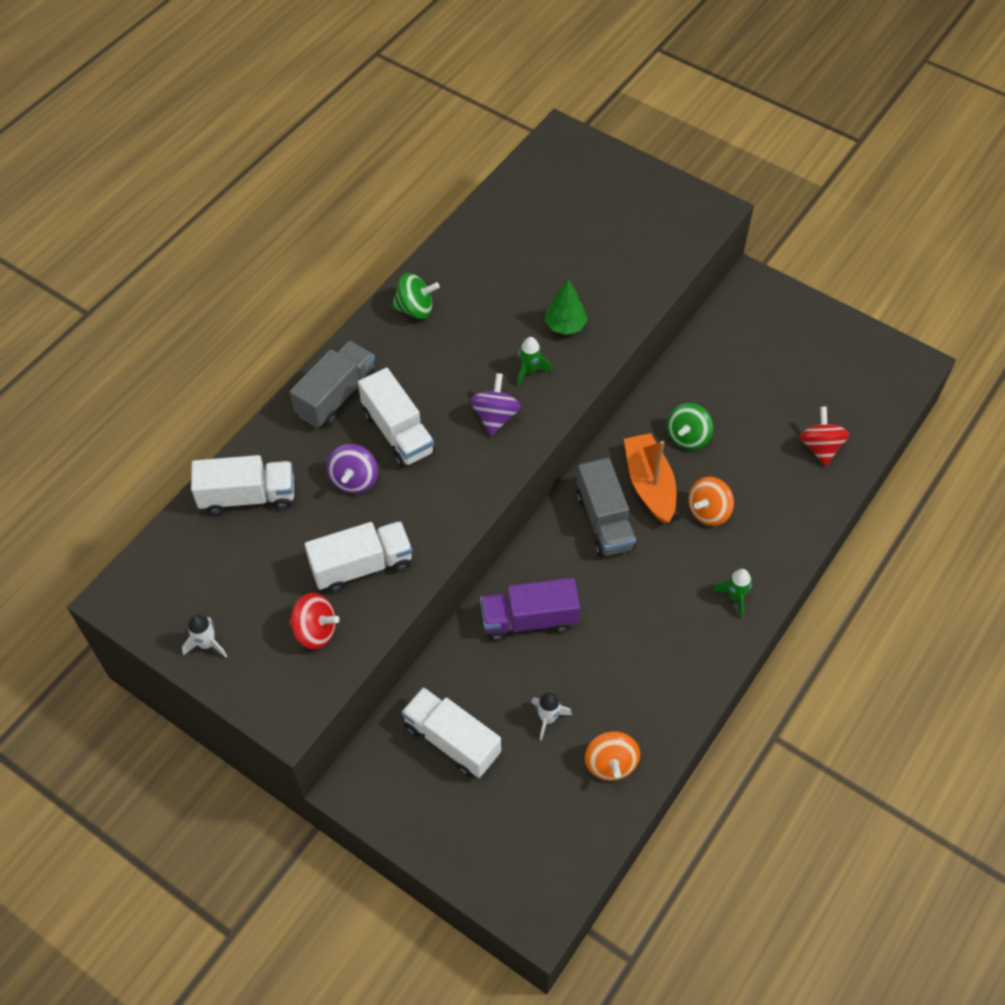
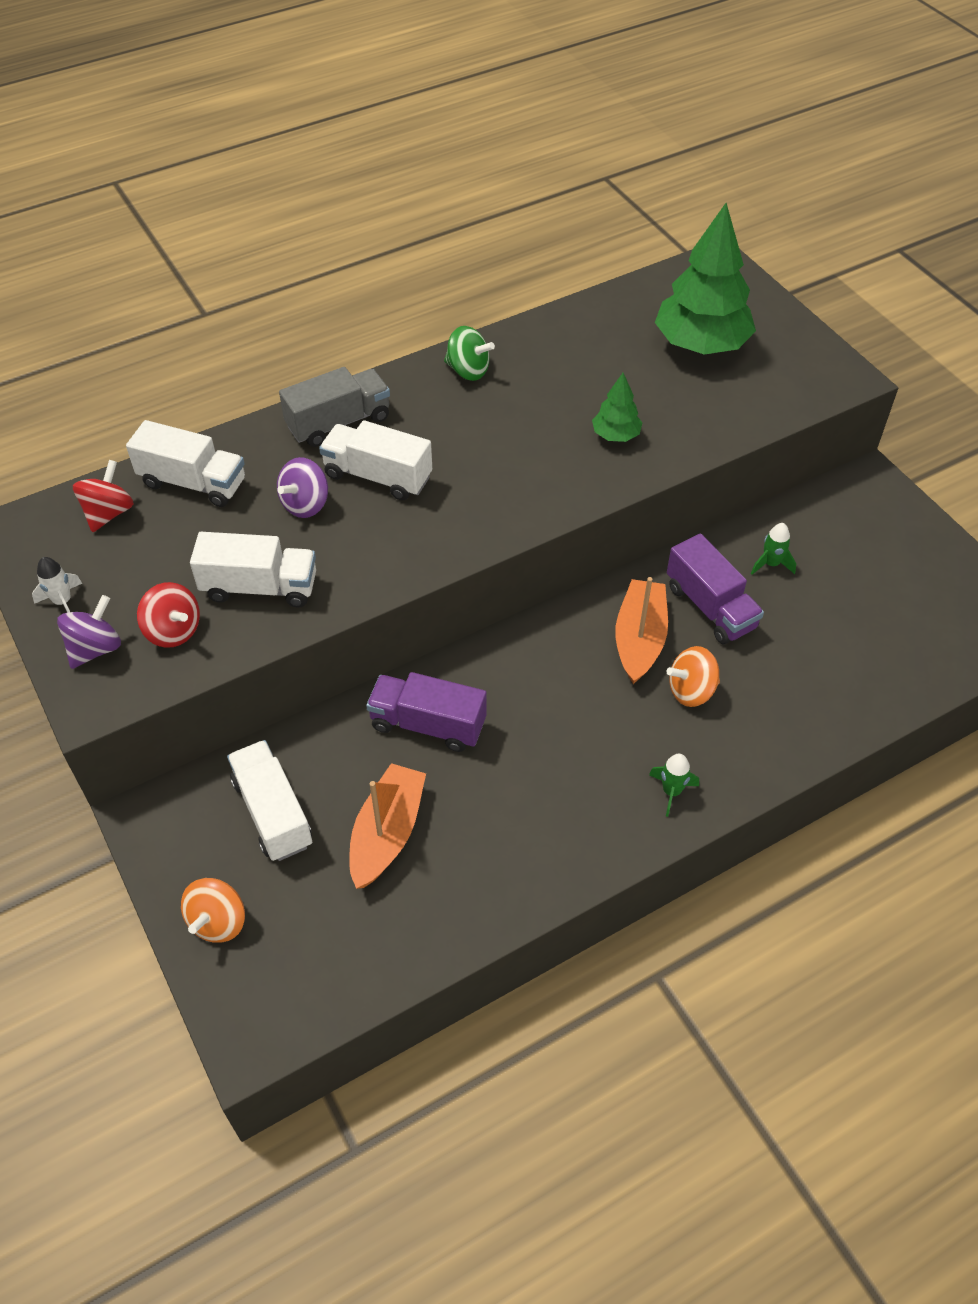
camera: 25 degrees right, 5 degrees down
white truck [358,367,435,468] -> white truck turned 120 degrees clockwise [319,420,432,501]
purple spinning top [470,373,521,436] -> purple spinning top moved to [57,595,121,669]
green rocket [517,337,552,386] -> green rocket moved to [751,523,796,575]
white rocket [531,692,572,741] -> orange boat [349,763,426,889]
grey truck [577,458,636,557] -> none
orange spinning top [585,731,640,781] -> orange spinning top moved to [181,878,245,943]
green spinning top [667,403,713,450] -> purple truck [667,533,764,644]
red spinning top [800,407,849,466] -> red spinning top moved to [73,460,134,532]
none -> green tree [655,203,756,354]

